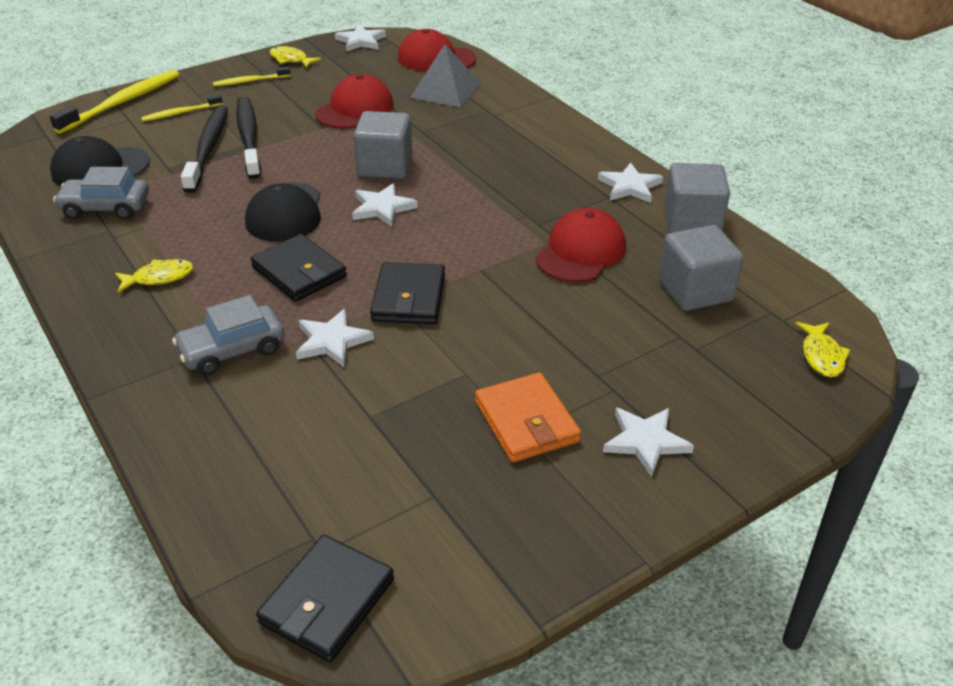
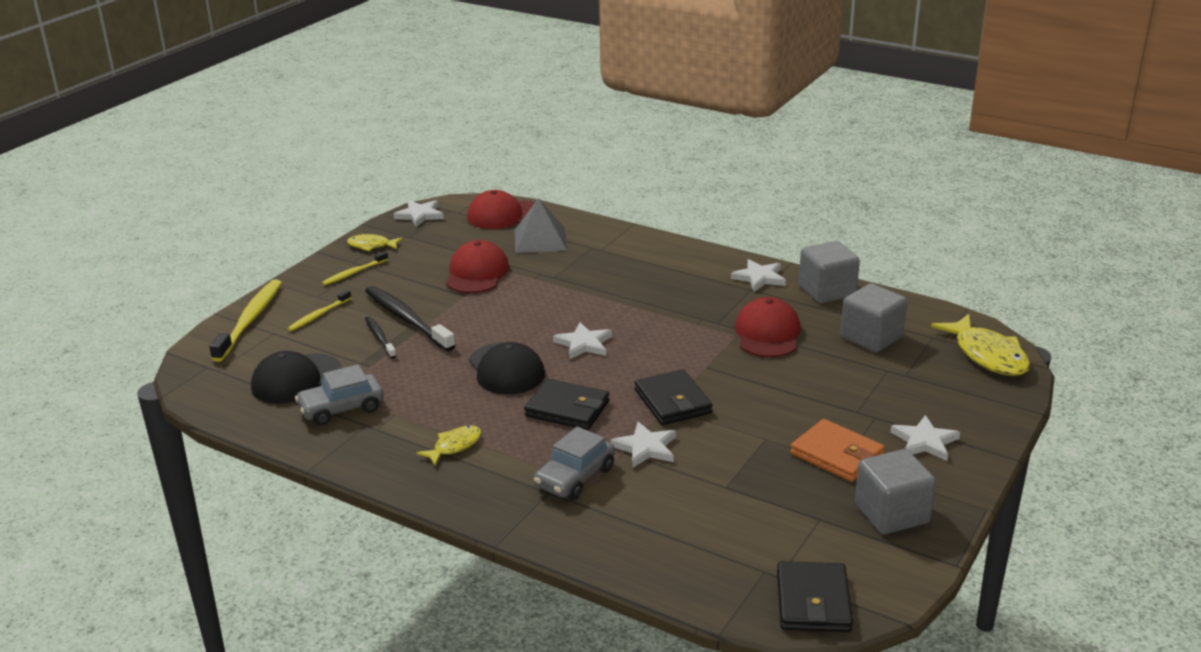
camera: 25 degrees left, 10 degrees down
black toothbrush [181,105,228,193] -> black toothbrush [365,316,396,358], size x0.54
grey cube [354,111,413,179] -> grey cube moved to [855,449,936,535]
yellow fish [795,322,850,378] -> yellow fish [931,314,1030,376], size x1.81

